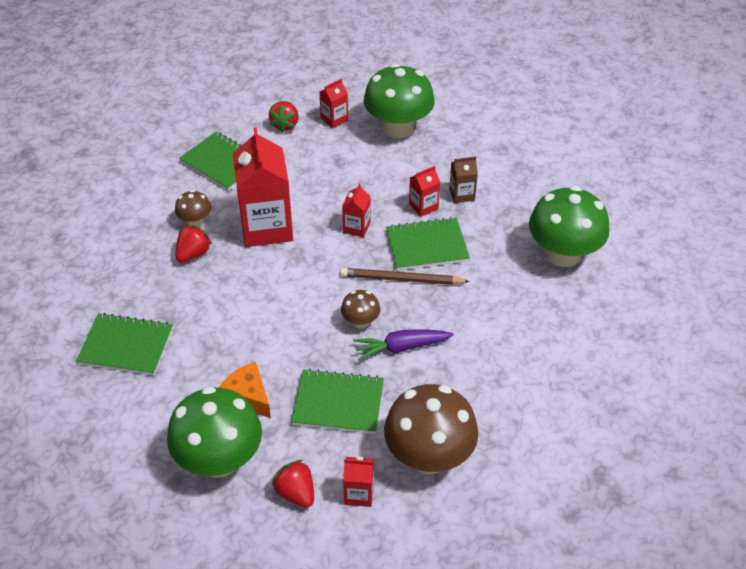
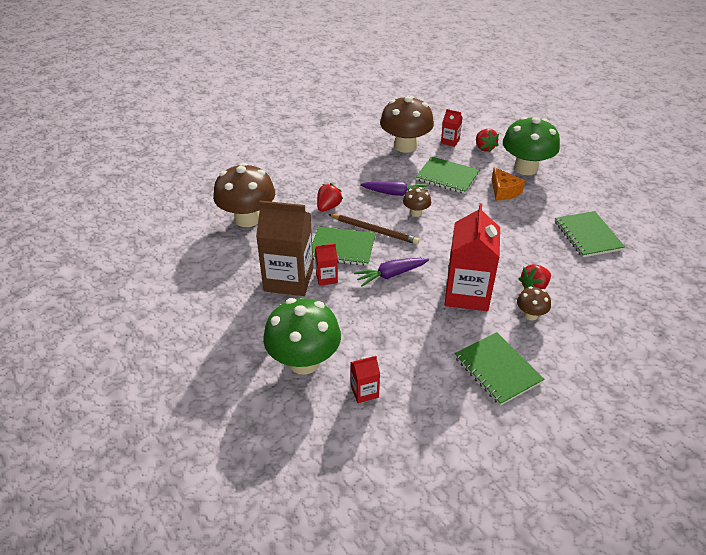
camera: 160 degrees left, 5 degrees down
green notebook [76,313,173,375] -> green notebook turned 45 degrees clockwise [555,211,625,258]
red strawberry [269,101,299,133] -> red strawberry moved to [317,183,343,212]
red carton [342,184,371,237] -> purple carrot [354,258,429,286]
brown carton [449,156,478,203] -> brown carton [256,200,314,296], size x2.18
green mushroom [529,186,610,267] -> brown mushroom [213,163,275,227]

